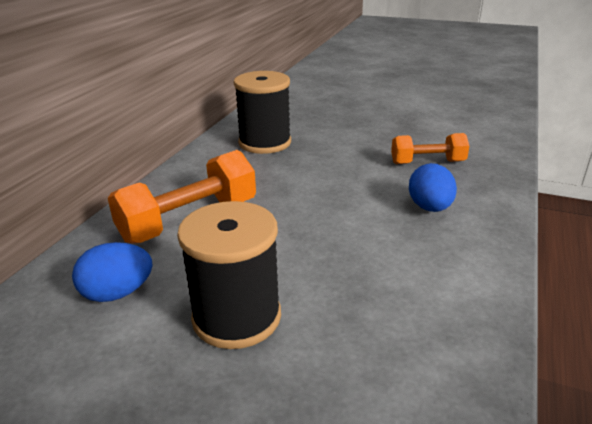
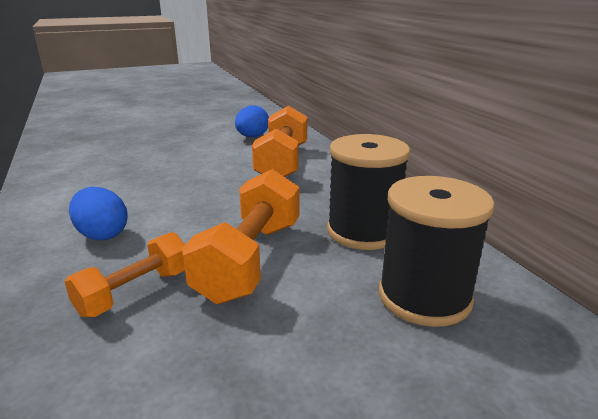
camera: 135 degrees right, 5 degrees down
black spool [177,201,281,349] -> black spool moved to [379,176,495,327]
none -> orange dumbbell [182,169,299,304]

